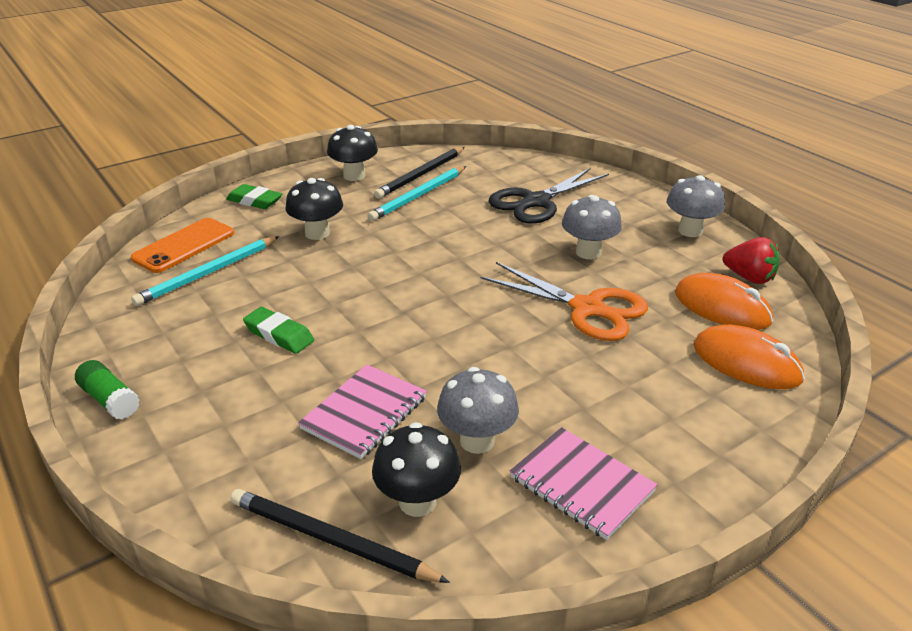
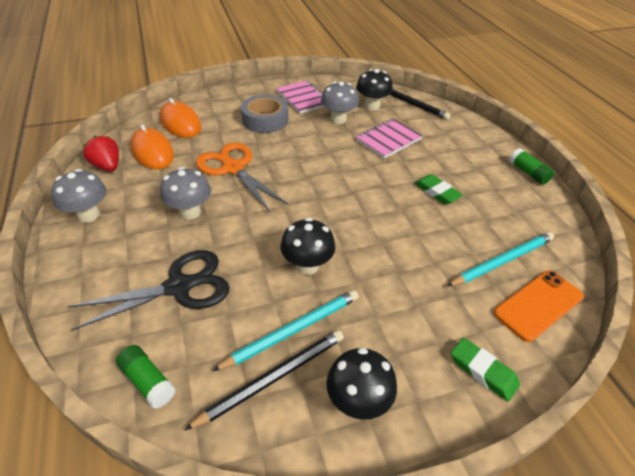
camera: 165 degrees left, 10 degrees up
black mushroom [285,178,343,240] -> black mushroom moved to [281,218,336,275]
none -> green glue stick [116,345,176,409]
none -> grey tape [241,95,288,133]

